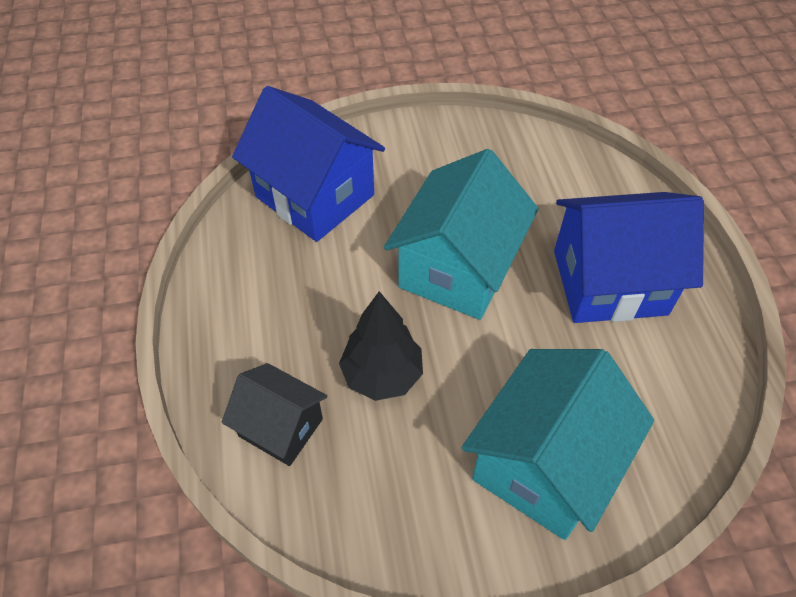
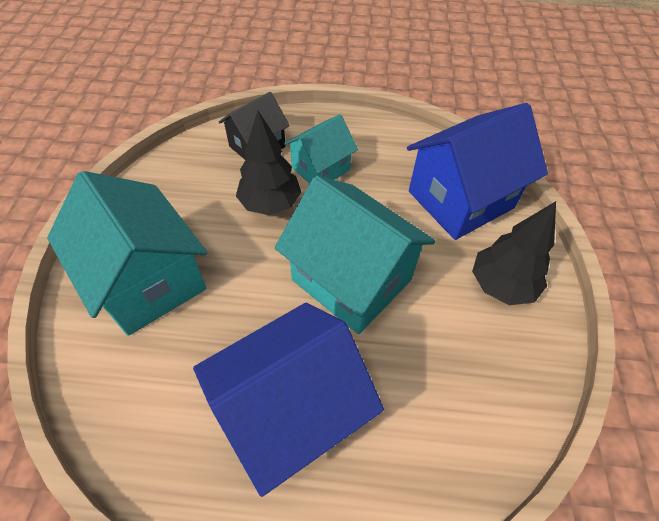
camera: 105 degrees right, 0 degrees up
blue house [554,192,704,323] -> blue house turned 45 degrees clockwise [193,302,384,497]
none -> turquoise house [284,114,358,184]
none -> black tree [472,201,556,305]

